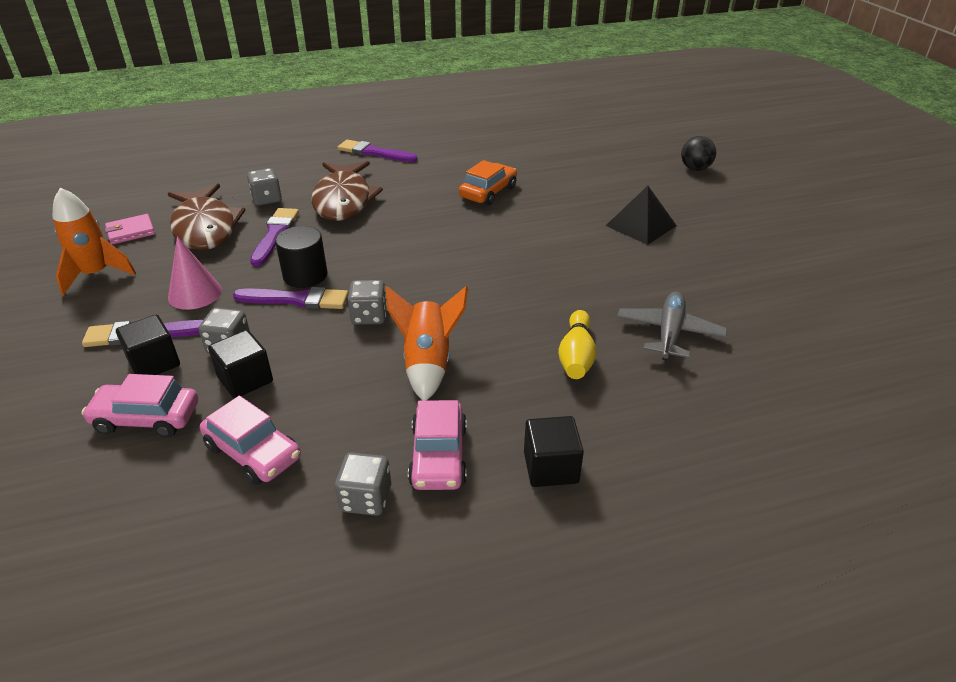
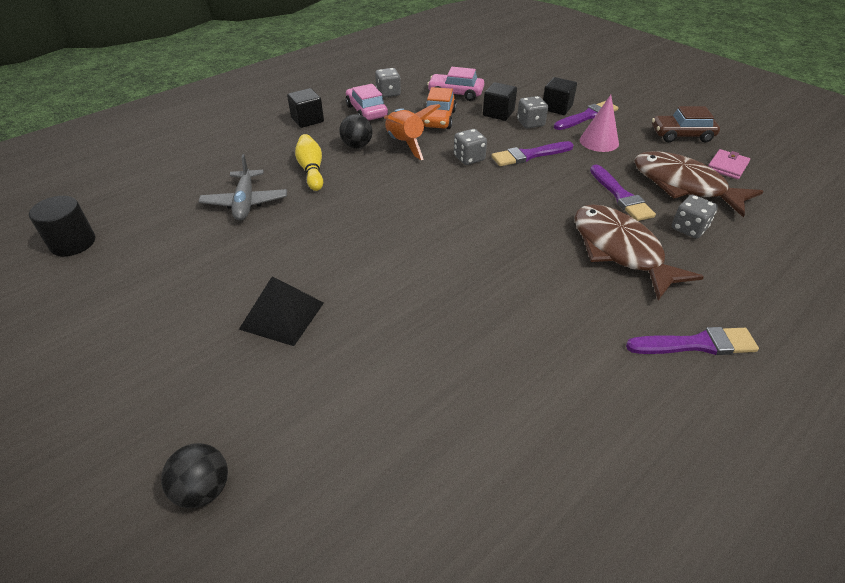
camera: 155 degrees right, 5 degrees up
orange rocket [52,188,136,295] -> brown car [652,106,720,142]
pink car [82,374,198,437] -> none
black cylinder [275,226,327,288] -> black cylinder moved to [29,196,95,256]
orange car [459,160,517,206] -> orange car moved to [422,87,457,129]
none -> black ball [339,114,372,148]

